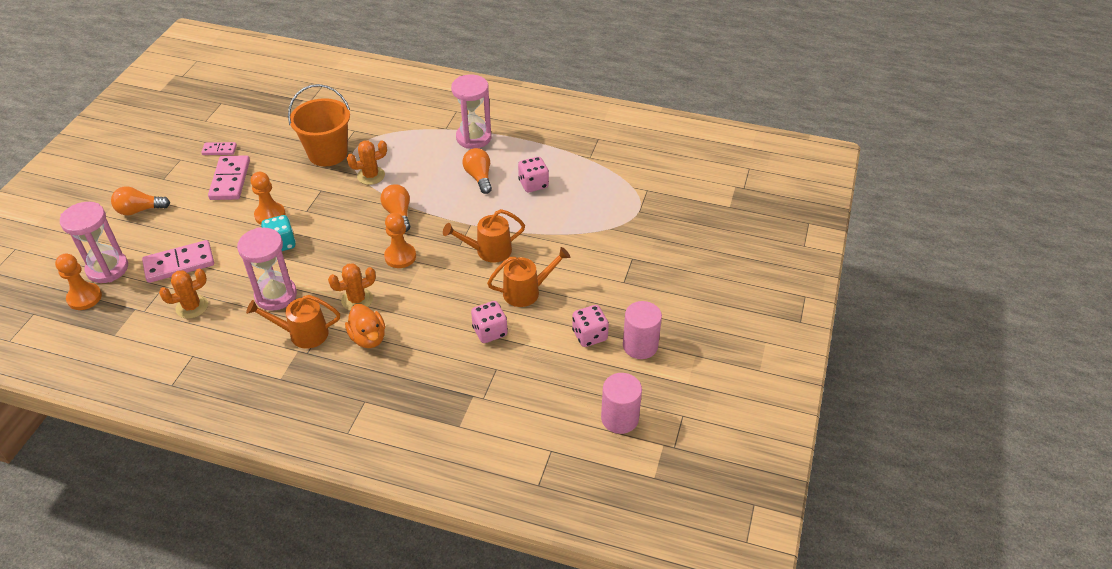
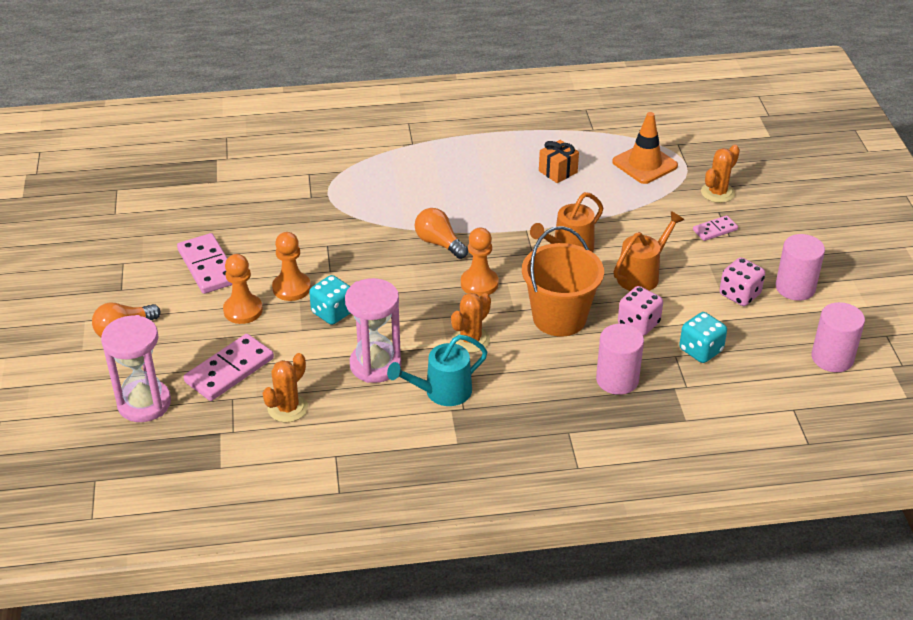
camera: 25 degrees left, 5 degrees down
orange pawn [55,254,102,310] -> orange pawn moved to [223,254,263,324]
pink domino [201,142,237,155] -> pink domino moved to [693,215,738,241]
orange watering can [246,295,340,349] -> turquoise watering can [387,335,488,406]
orange bucket [288,84,350,166] -> orange bucket moved to [522,226,604,337]
orange duck [345,304,385,348] -> none
orange cactus [347,140,387,185] -> orange cactus moved to [701,145,740,203]
pink hourglass [451,75,492,149] -> none
orange light bulb [462,148,492,194] -> none
pink dice [518,157,549,192] -> orange gift [539,140,579,183]
none -> pink cylinder [596,324,644,395]
none -> orange traffic cone [612,112,678,184]
none -> turquoise dice [679,312,727,363]

